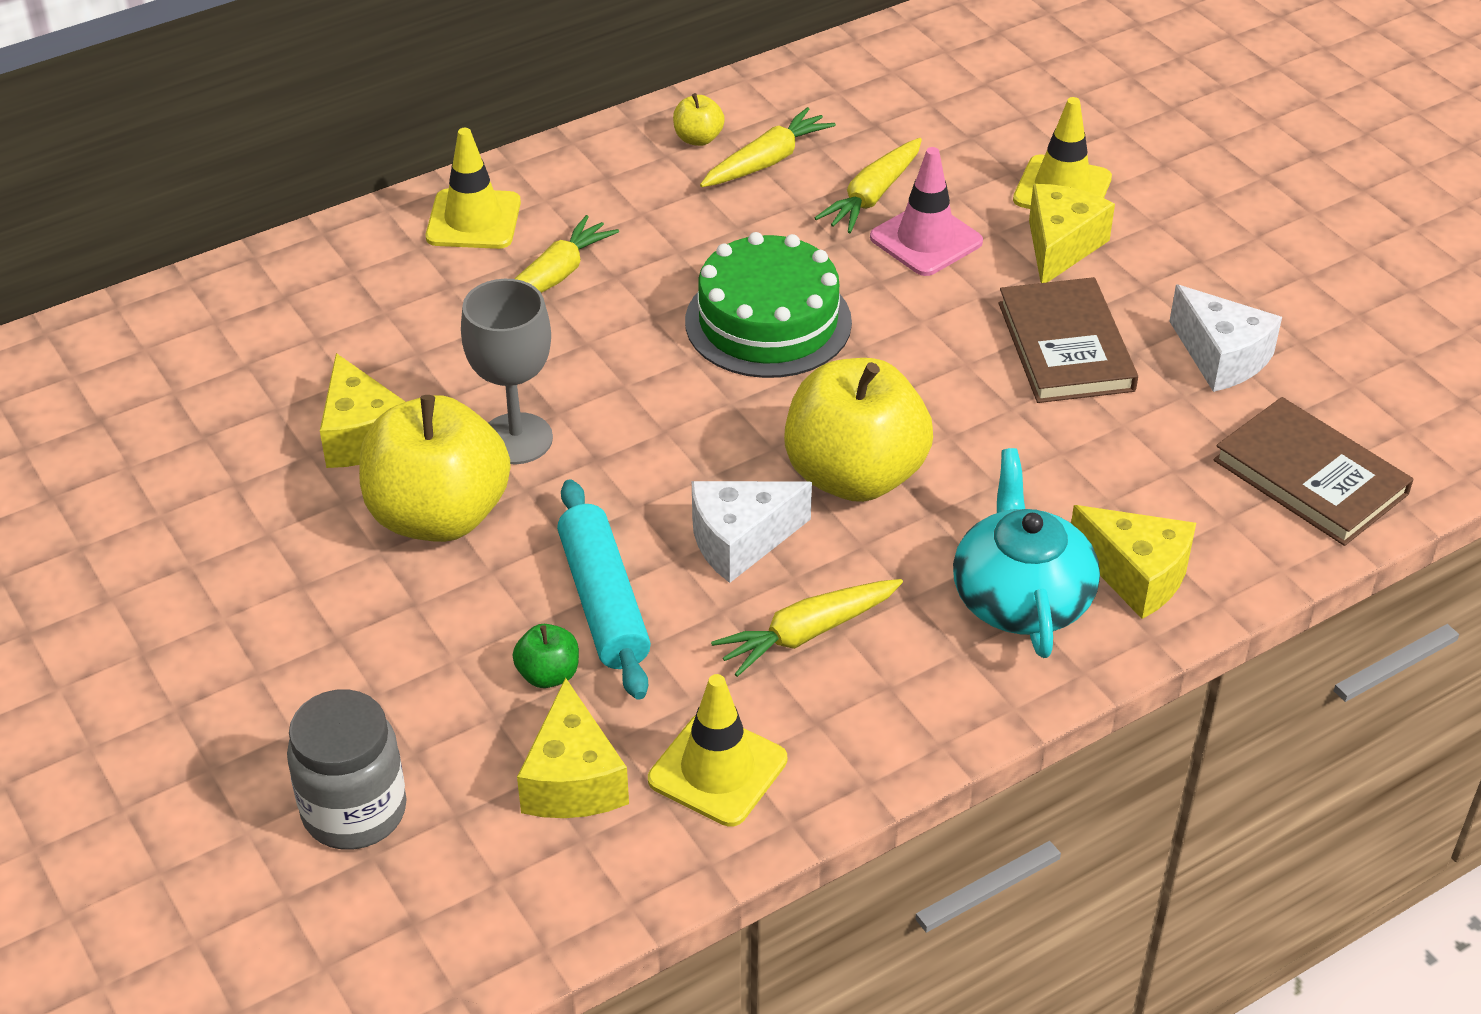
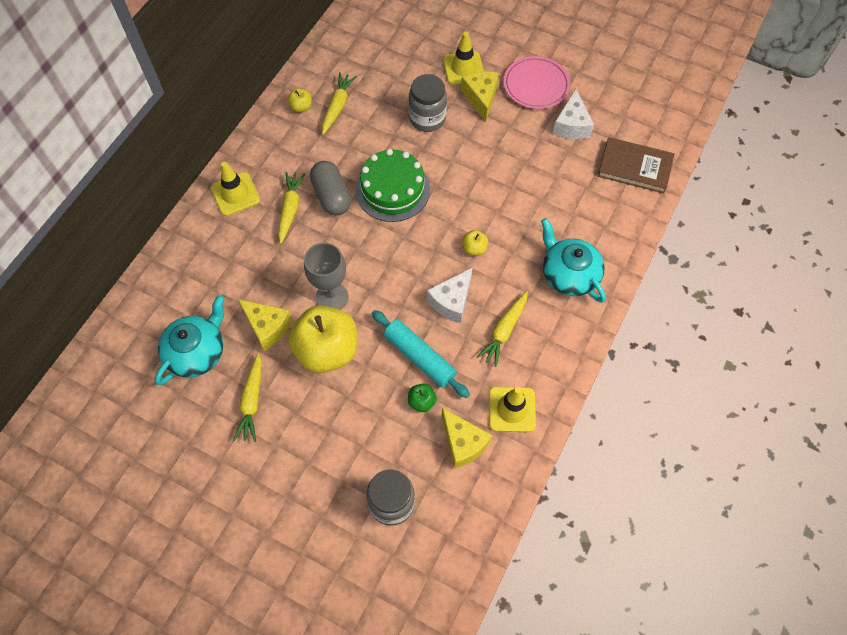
camera: 30 degrees left, 20 degrees up
yellow apple [784,358,933,502] -> yellow apple [462,230,488,256], size x0.42
yellow carrot [815,138,922,233] -> yellow carrot moved to [233,353,262,442]
pink traffic cone [870,147,983,276] -> grey jar [409,74,447,132]
brown book [999,277,1138,403] -> none
yellow cheese [1071,505,1196,619] -> none
white cheese [1169,285,1282,392] -> white cheese turned 75 degrees clockwise [553,89,594,139]
none -> turquoise teapot [155,295,225,385]
none -> grey capsule [310,161,351,216]
none -> pink plate [504,56,570,109]

